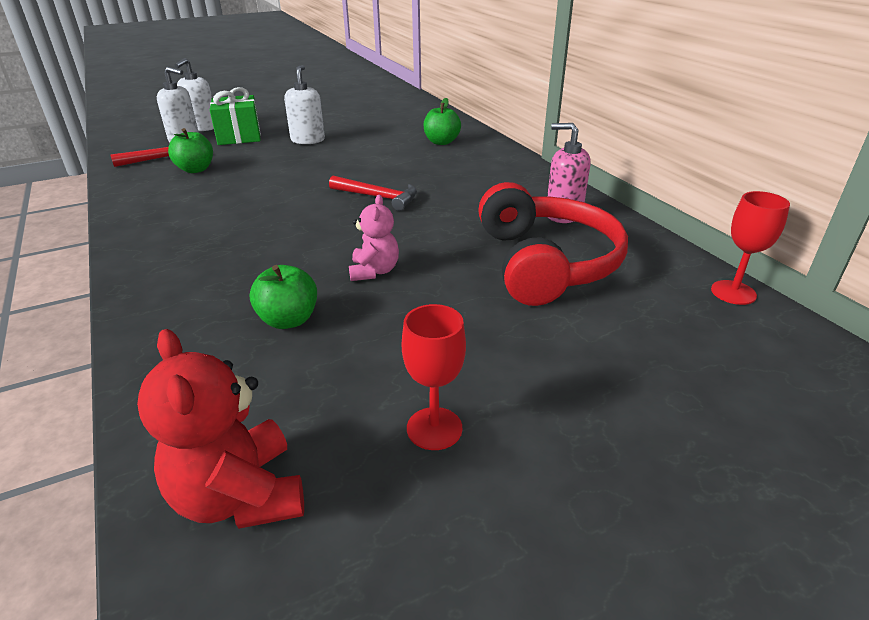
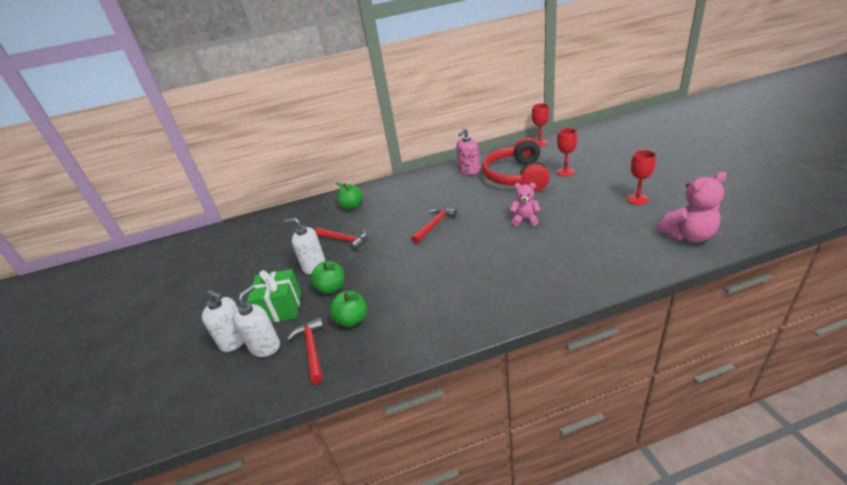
camera: 75 degrees left, 0 degrees up
red teddy bear [137,329,304,529] -> pink teddy bear [657,172,727,242]
green apple [250,265,317,329] -> green apple moved to [310,261,344,294]
red headphones [478,182,628,306] -> red headphones turned 90 degrees counterclockwise [482,137,550,192]
none -> red hammer [315,228,367,251]
none -> red goblet [556,128,577,177]

